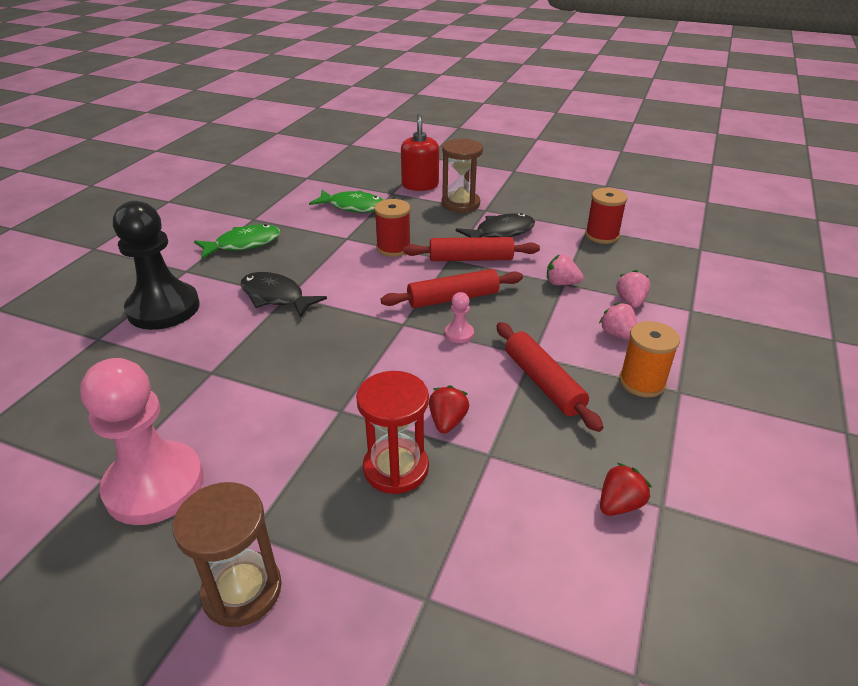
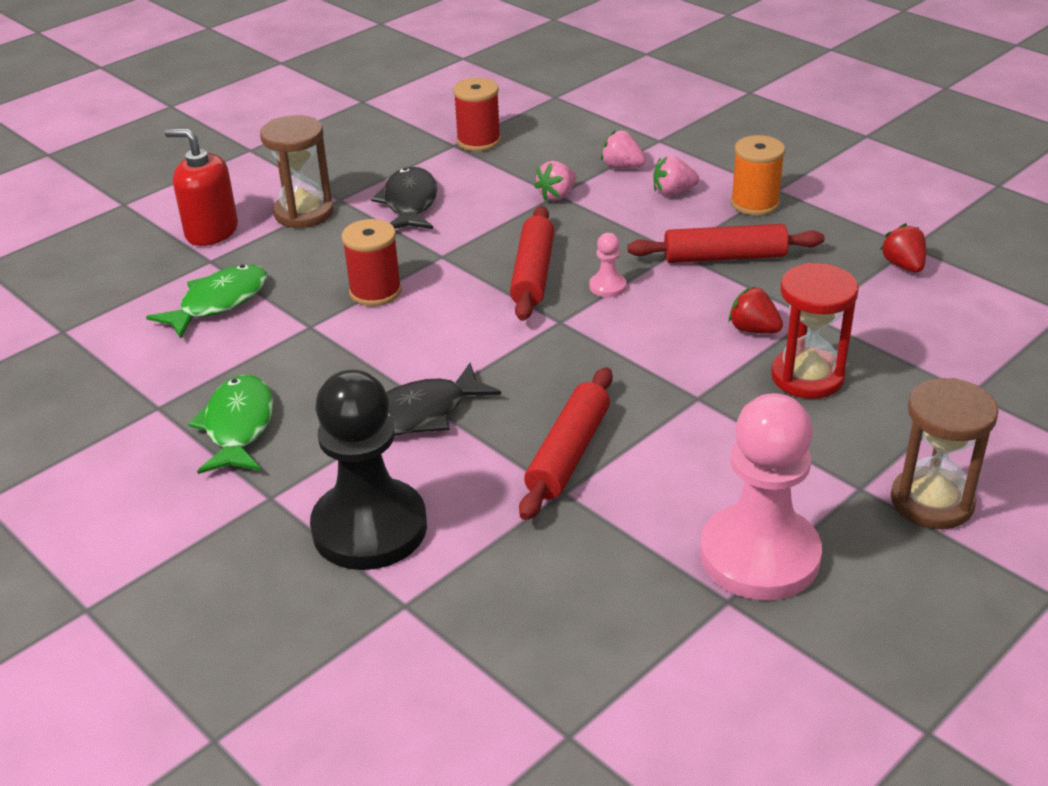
camera: 65 degrees left, 0 degrees up
red rolling pin [403,237,540,261] -> red rolling pin moved to [519,367,613,520]

